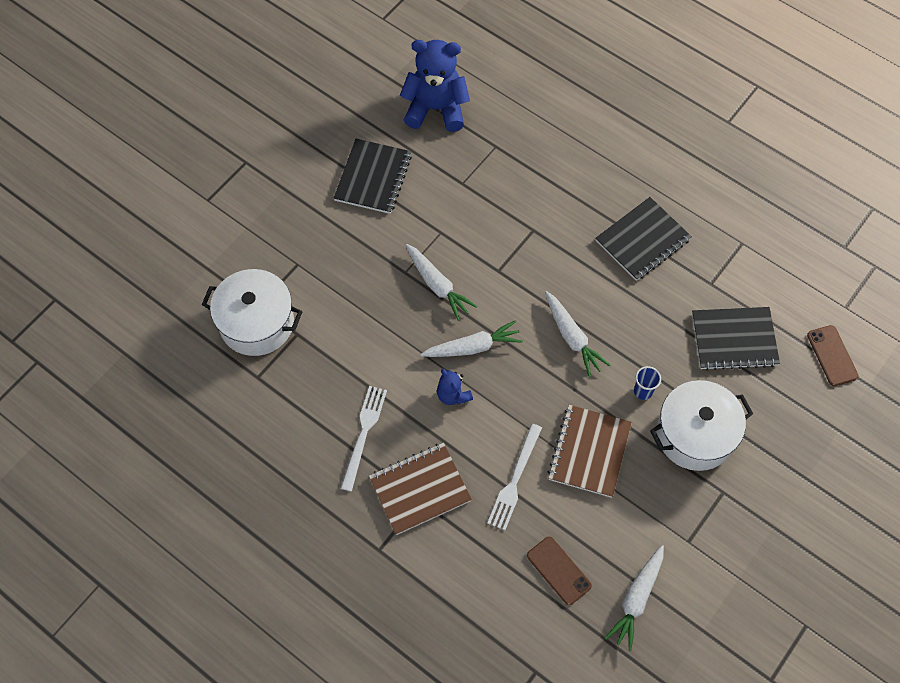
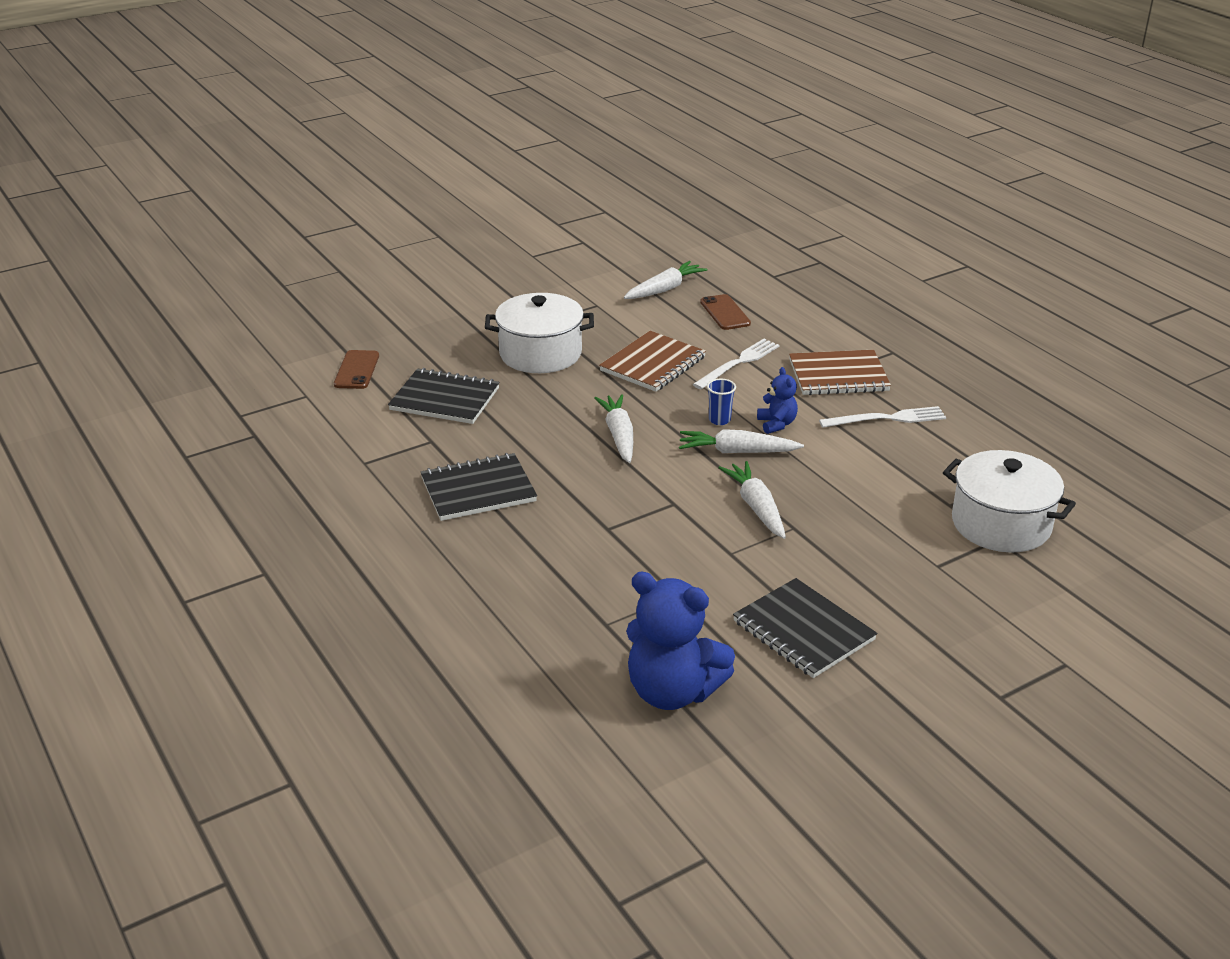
camera: 160 degrees left, 30 degrees down
black notebook [334,139,412,214] -> black notebook turned 75 degrees counterclockwise [733,578,877,678]
white fork [340,386,387,491] -> white fork turned 135 degrees counterclockwise [819,406,946,428]
blue cup [634,366,661,400] -> blue cup moved to [707,379,736,425]

